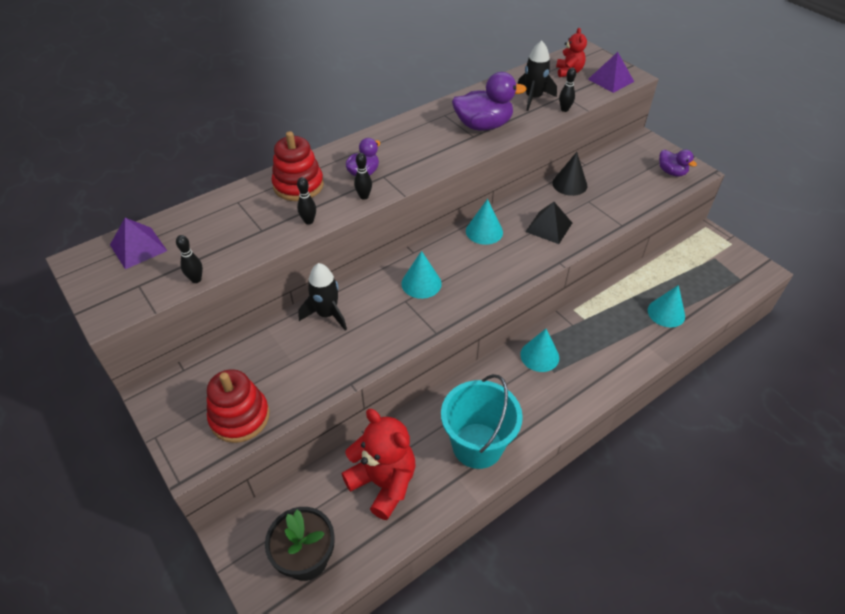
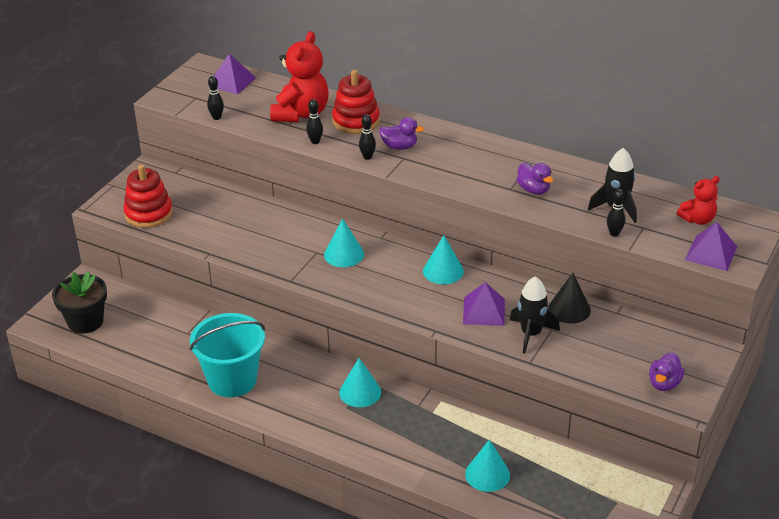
camera: 65 degrees right, 10 degrees down
black rocket [299,263,347,330] -> black rocket moved to [510,276,560,354]
red teddy bear [342,409,416,520] -> red teddy bear moved to [270,31,329,122]
purple duck [452,72,527,130] -> purple duck [517,163,553,194], size x0.58
black pyramid [525,202,572,244] -> purple pyramid [463,282,505,326]

